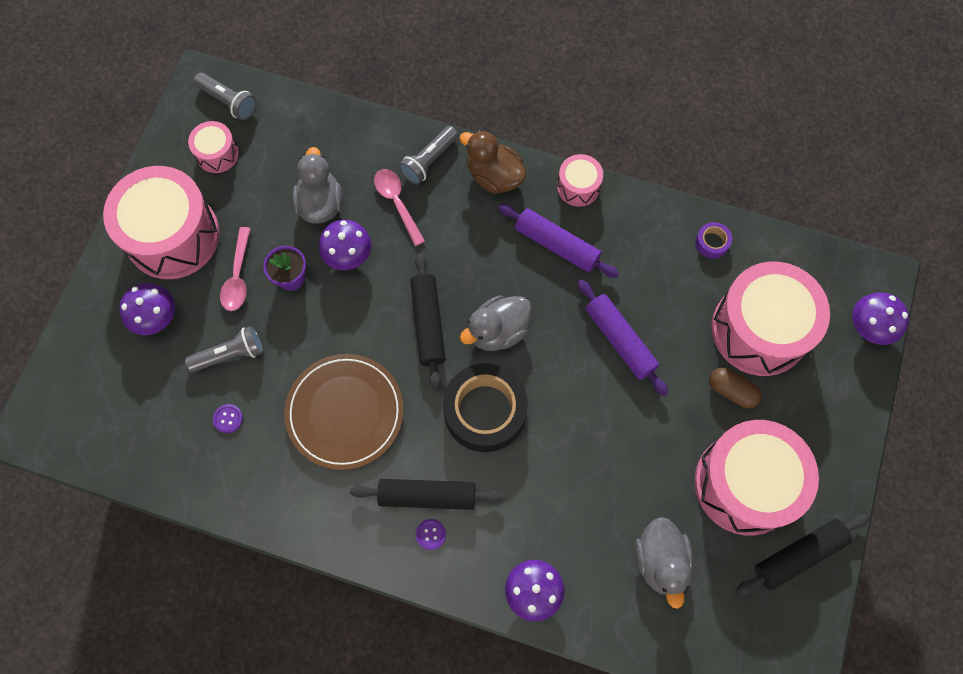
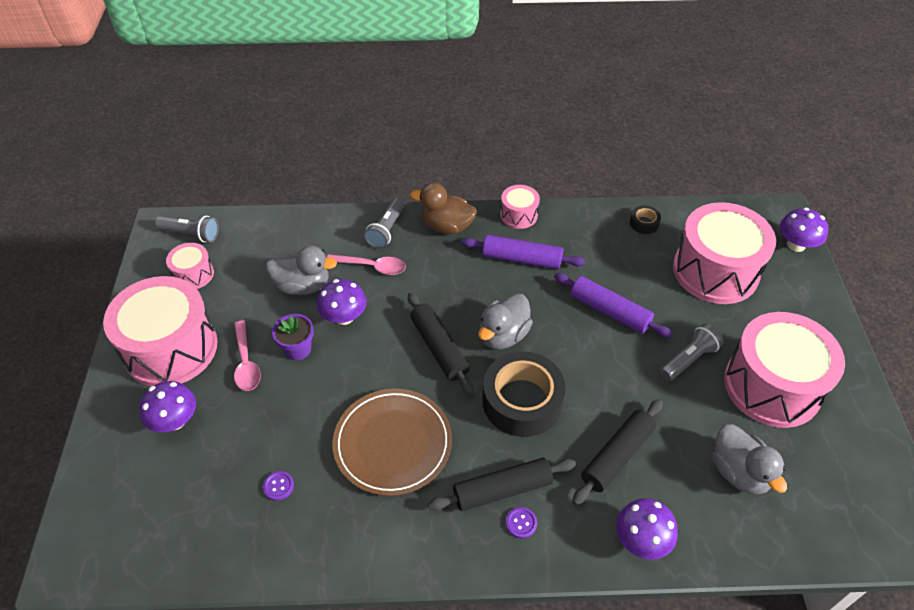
camera: 20 degrees left, 20 degrees down
grey flashlight [185,326,263,372] -> grey flashlight moved to [660,324,723,381]
grey duck [292,147,343,224] -> grey duck turned 120 degrees clockwise [266,246,337,295]
pink spoon [374,169,425,246] -> pink spoon turned 150 degrees clockwise [327,254,406,275]
purple tape [695,222,732,259] -> black tape [630,205,661,234]
brown capsule [709,368,762,409] -> none
black rolling pin [736,514,869,595] -> black rolling pin moved to [572,399,663,505]

